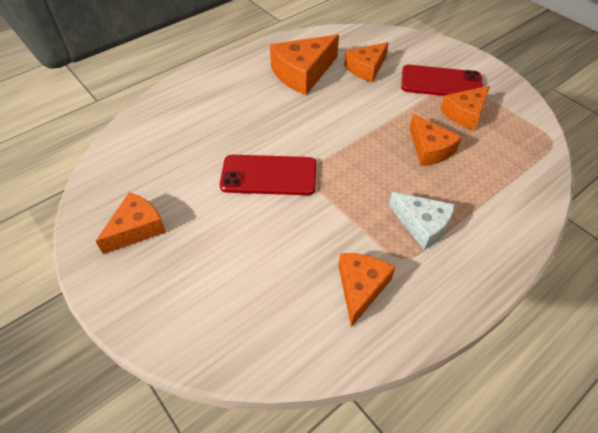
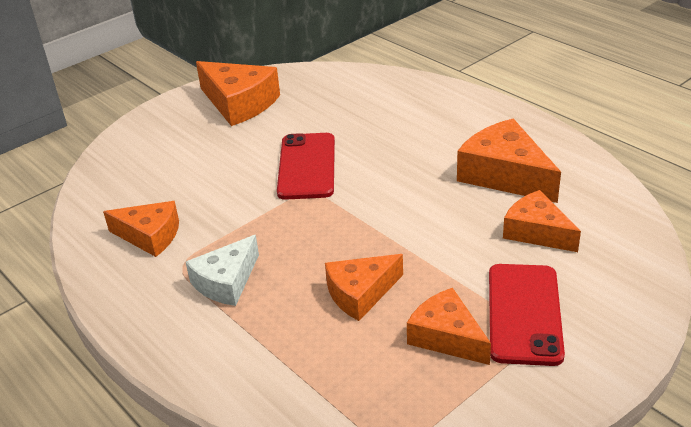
camera: 90 degrees right, 15 degrees down
orange cheese [95,193,166,254] -> orange cheese [196,61,280,126], size x1.50

